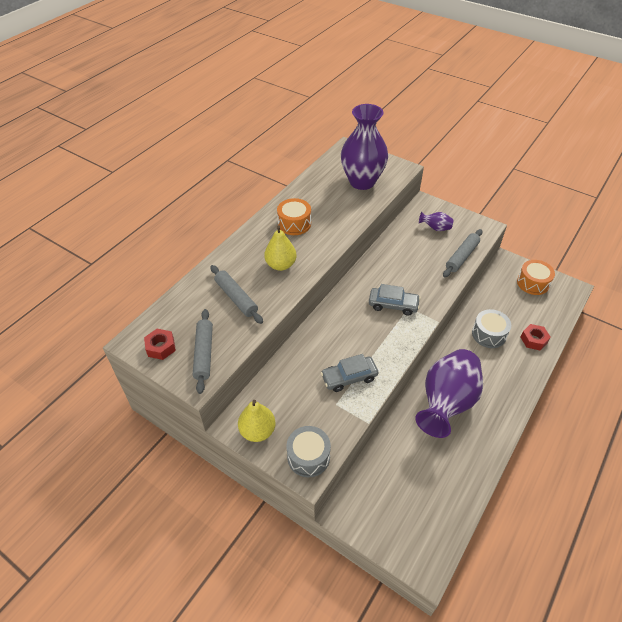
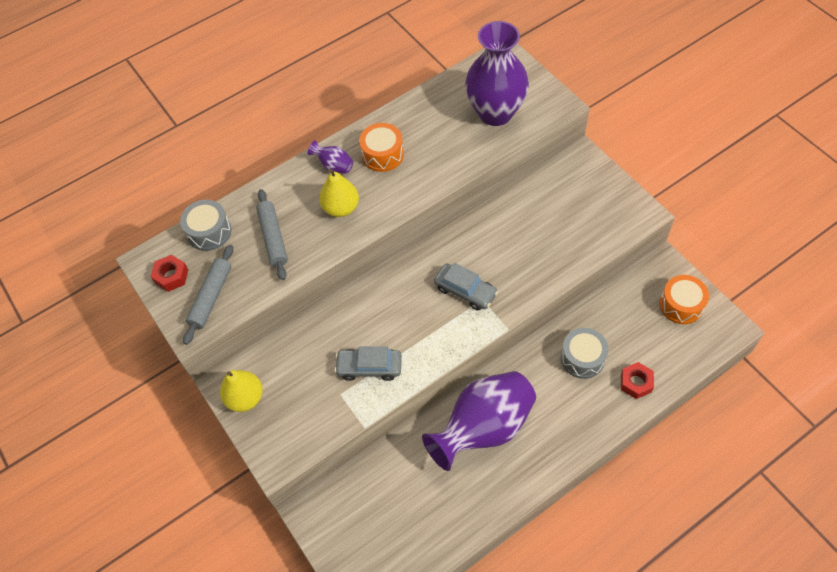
camera: 25 degrees right, 10 degrees up
grey drum [286,426,331,477] -> grey drum moved to [180,200,231,251]
purple vase [419,212,453,231] -> purple vase moved to [308,140,353,174]
grey rolling pin [443,229,482,277] -> none

